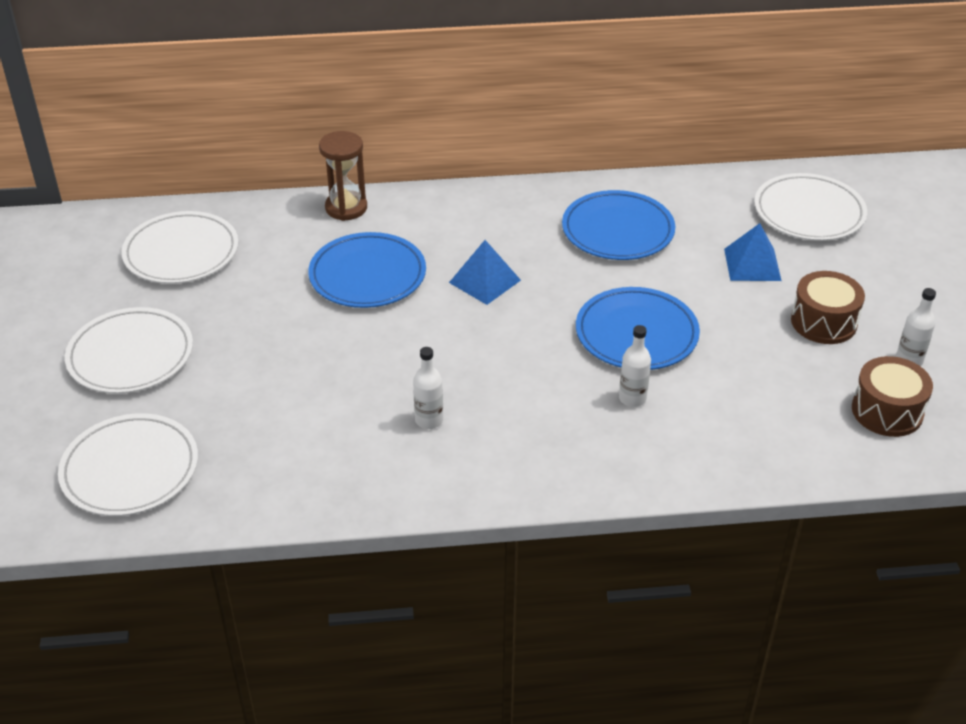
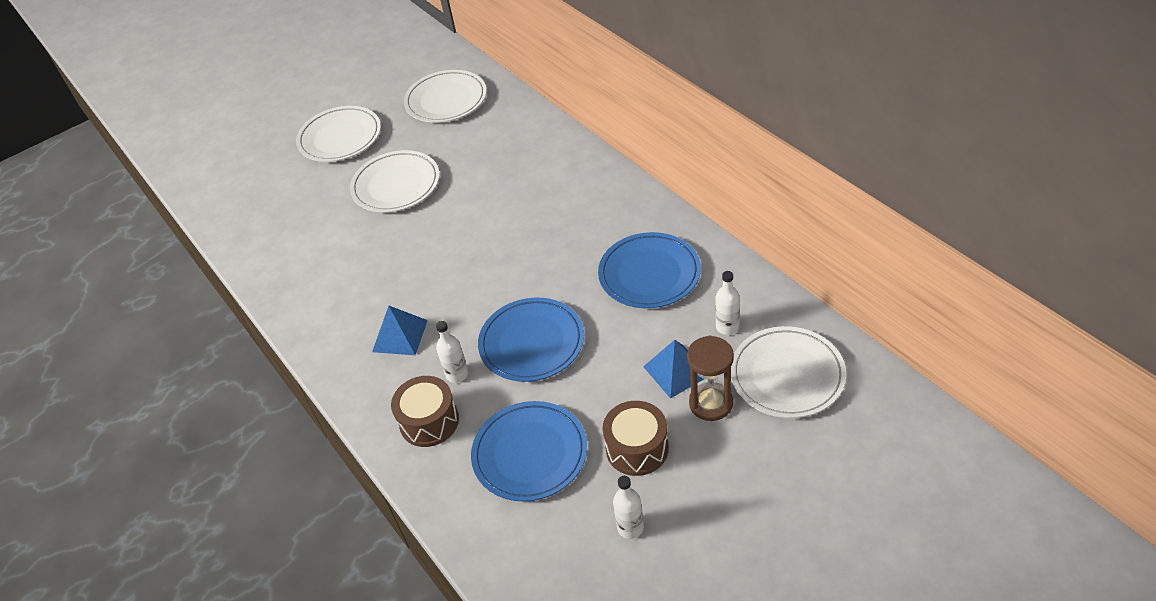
camera: 65 degrees right, 5 degrees up
white plate [58,413,198,516] -> white plate moved to [350,150,440,213]
blue plate [308,232,426,308] -> blue plate moved to [471,401,587,502]
brown hourglass [319,131,367,221] -> brown hourglass moved to [687,336,734,421]
white bottle [413,347,443,429] -> white bottle moved to [715,271,740,335]
blue pyramid [449,240,521,305] -> blue pyramid moved to [372,306,428,355]
brown drum [852,356,933,437] -> brown drum moved to [391,376,459,447]

